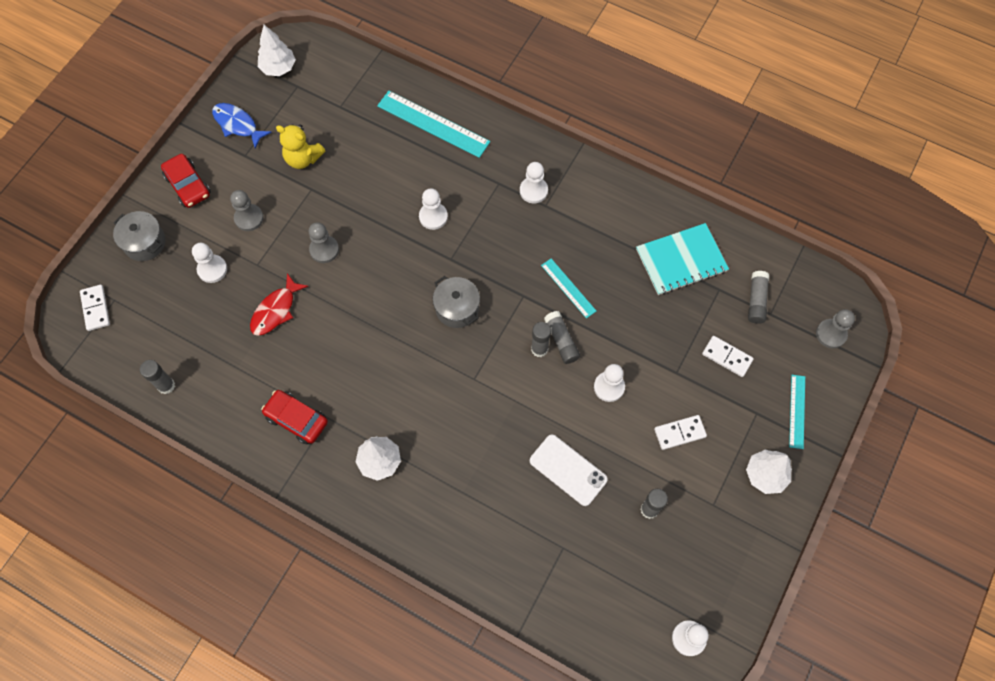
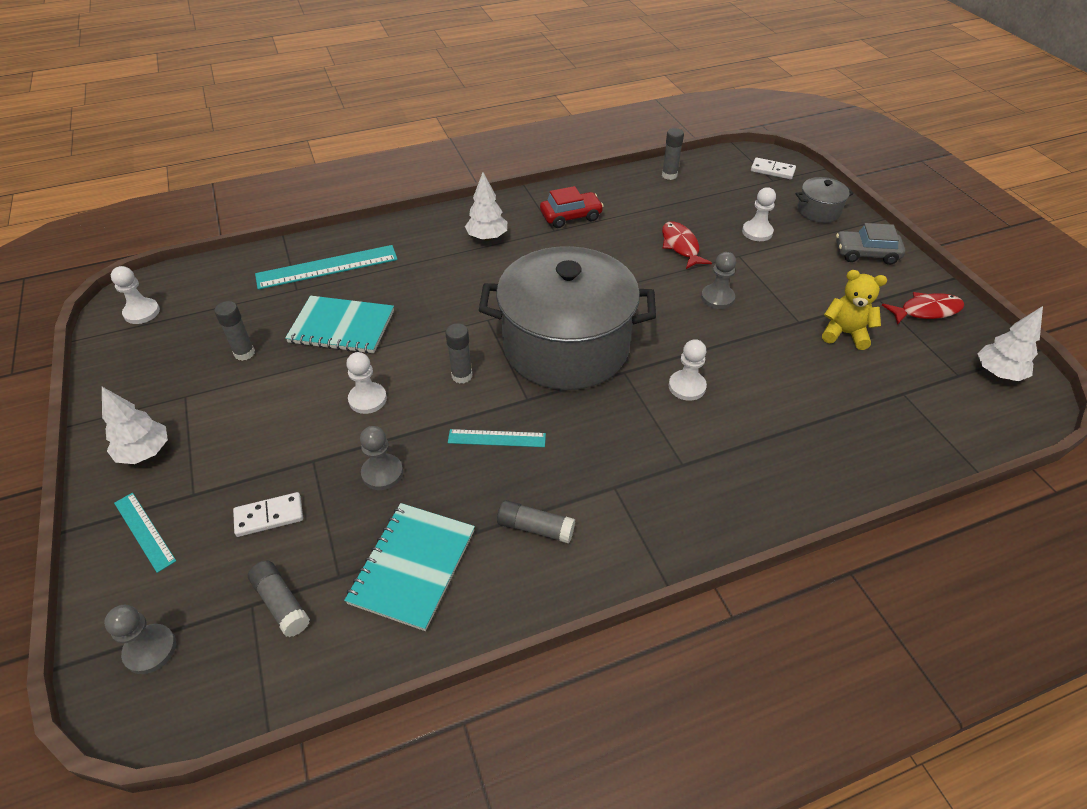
camera: 130 degrees right, 20 degrees down
red car [161,154,211,208] -> grey car [836,223,905,265]
blue fish [212,103,272,149] -> red fish [882,292,964,325]
grey pawn [230,190,264,231] -> grey pawn moved to [360,426,403,490]
yellow teddy bear [276,124,326,169] -> yellow teddy bear turned 45 degrees clockwise [822,270,887,350]
turquoise ruler [377,91,490,158] -> turquoise ruler moved to [255,245,398,290]
grey pot [433,276,480,328] -> grey pot [479,246,656,390], size x2.44
white pawn [520,162,548,203] -> none
white phone [530,435,608,506] -> turquoise notebook [285,296,394,354]
grey glue stick [544,311,580,364] -> grey glue stick moved to [497,500,575,544]
white domino [654,415,707,450] -> none

